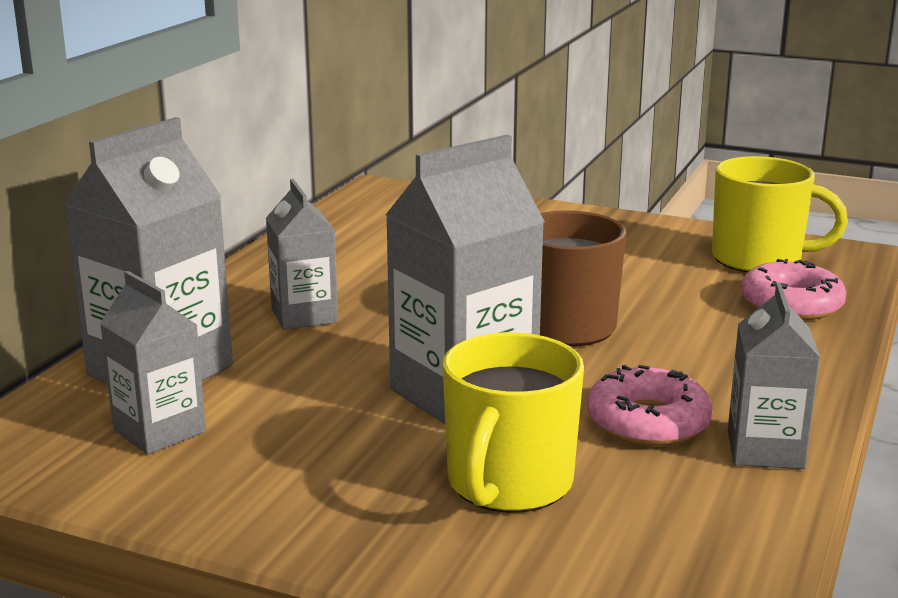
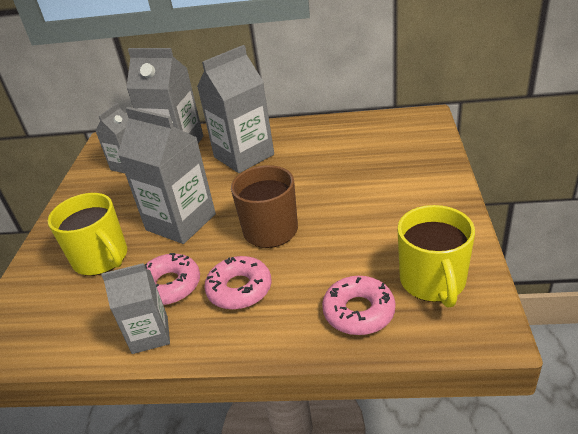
camera: 75 degrees right, 15 degrees up
grey carton [266,179,338,330] -> grey carton [197,45,274,173], size x1.68
yellow mug [443,332,584,513] -> yellow mug turned 135 degrees counterclockwise [48,193,127,276]
none -> pink donut [204,256,271,310]

